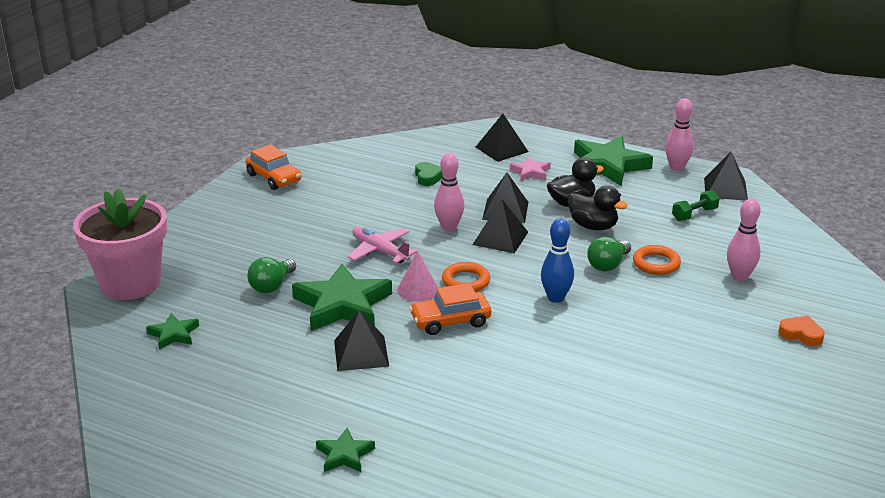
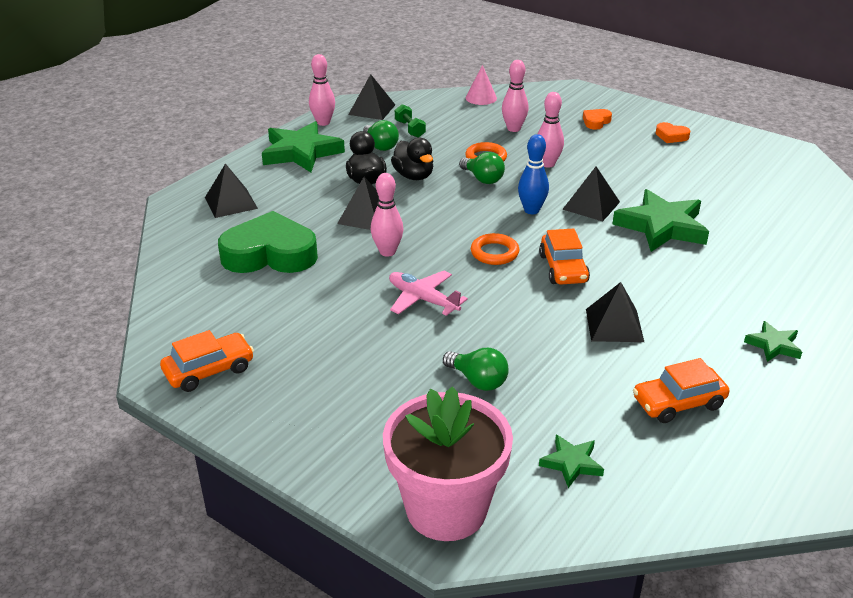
camera: 80 degrees left, 5 degrees up
green star [292,264,392,331] -> green star moved to [612,189,709,252]
pink plane [348,226,418,264] -> pink plane turned 75 degrees clockwise [389,271,468,316]
pink cone [397,251,438,302] -> pink cone moved to [466,65,497,105]
green heart [415,162,443,186] -> green heart [218,211,318,273], size x2.34
black pyramid [473,199,528,253] -> black pyramid moved to [562,167,620,221]
pink star [510,156,551,181] -> none
black duck [568,186,628,230] -> black duck turned 105 degrees clockwise [391,138,433,180]
none -> green light bulb [363,120,399,151]
none -> pink bowling pin [538,92,564,168]
none -> orange car [633,358,729,423]
none -> orange heart [656,122,691,143]

